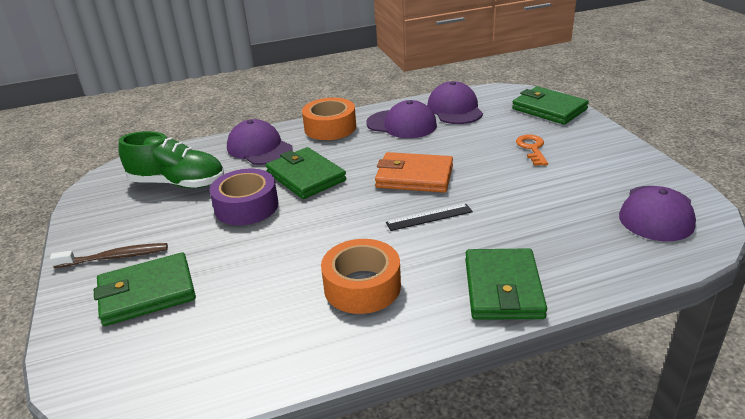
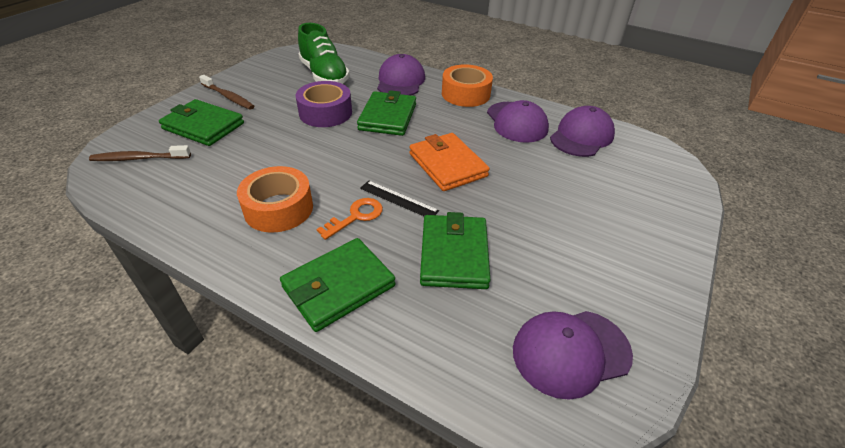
camera: 45 degrees right, 10 degrees up
green wallet [512,86,589,125] -> green wallet moved to [420,212,490,289]
orange key [516,134,548,166] -> orange key moved to [317,198,383,240]
none -> brown toothbrush [89,145,191,161]

